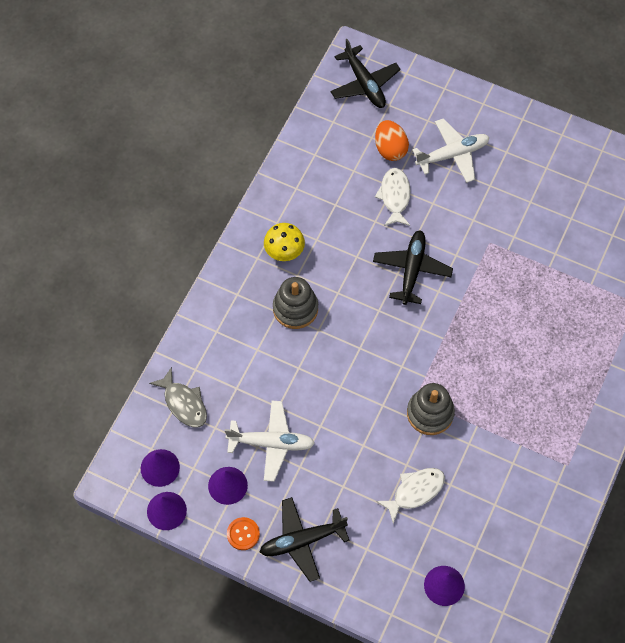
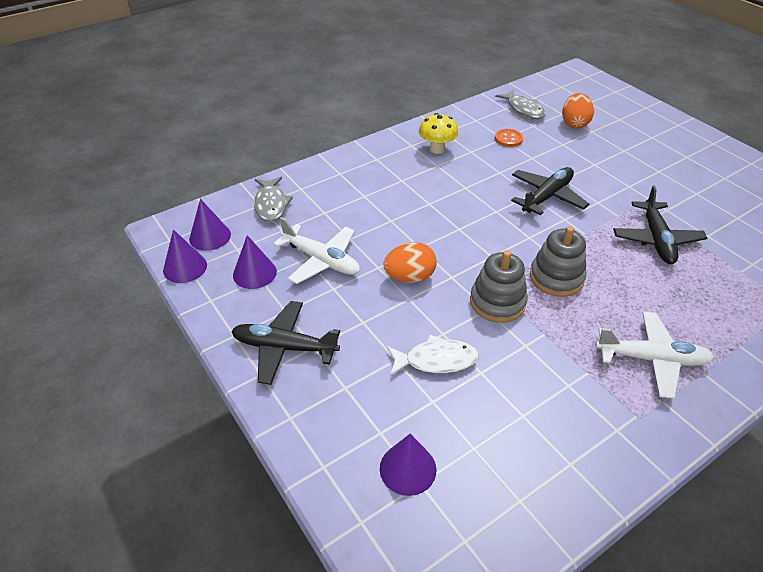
camera: 30 degrees right, 20 degrees down
orange button [227,517,260,550] -> orange button moved to [495,129,523,147]
grey stacking toy [273,277,318,329] -> grey stacking toy moved to [530,226,586,297]
black plane [331,39,401,108] -> black plane moved to [613,186,708,264]
white fish [375,168,410,226] -> none
white plane [412,118,489,183] -> white plane moved to [595,312,714,399]
none -> orange egg [383,242,437,283]
none -> grey fish [495,90,546,119]

